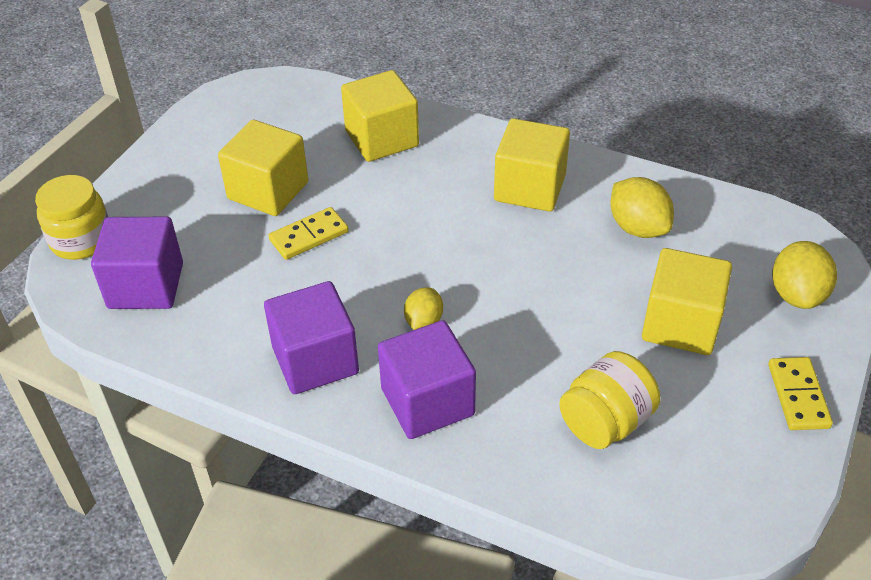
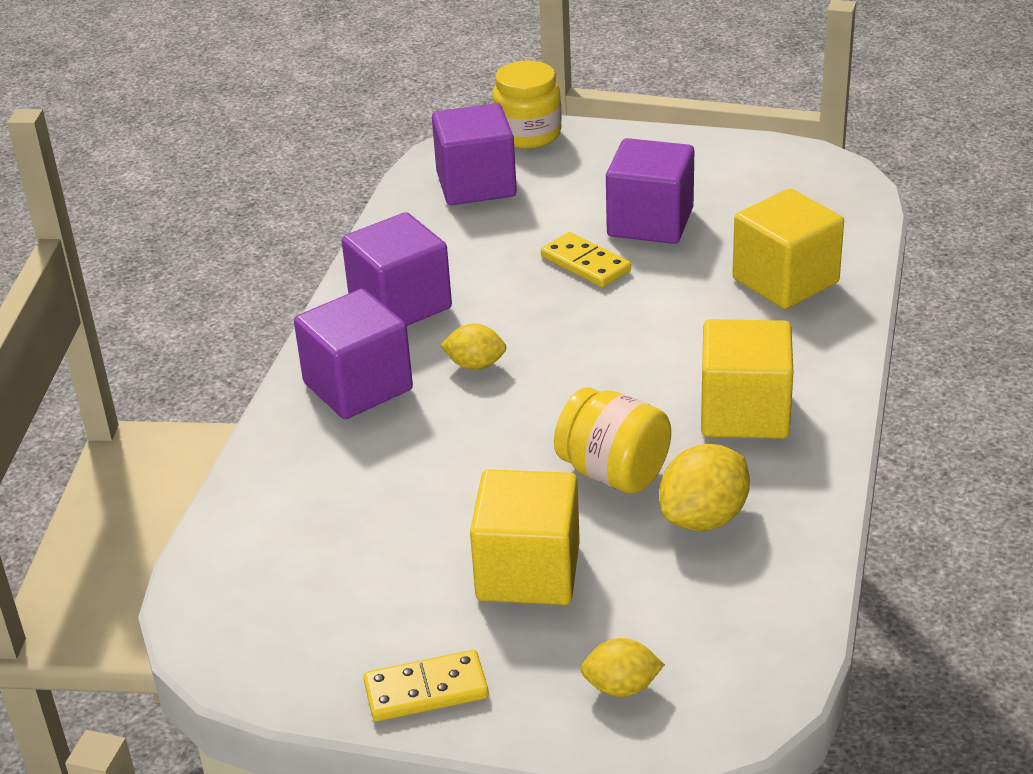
camera: 80 degrees right, 10 degrees down
yellow cube [218,120,308,216] -> purple cube [606,138,694,244]
yellow jar [559,351,660,449] -> yellow jar moved to [554,387,671,494]
yellow lemon [772,241,837,309] -> yellow lemon [580,638,665,697], size x0.63

